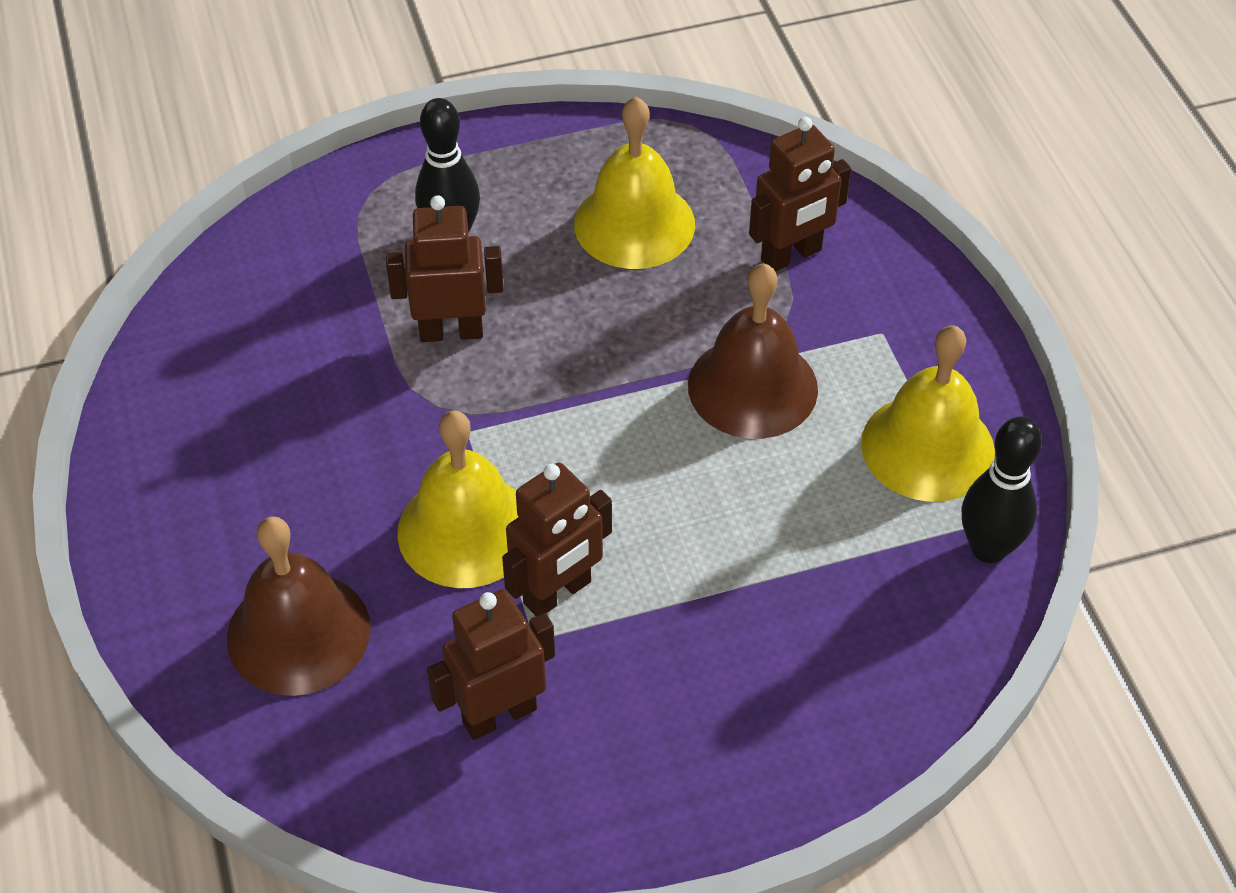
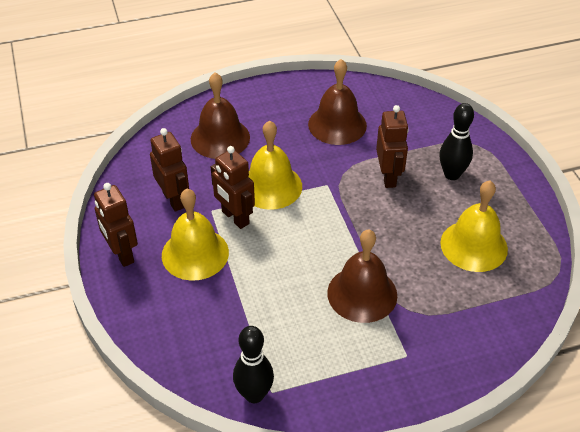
camera: 90 degrees right, 5 degrees down
brown robot [749,117,851,272] -> brown robot moved to [94,183,138,267]
yellow bell [861,325,995,502] -> yellow bell moved to [162,189,229,281]
none -> brown bell [308,59,367,145]

